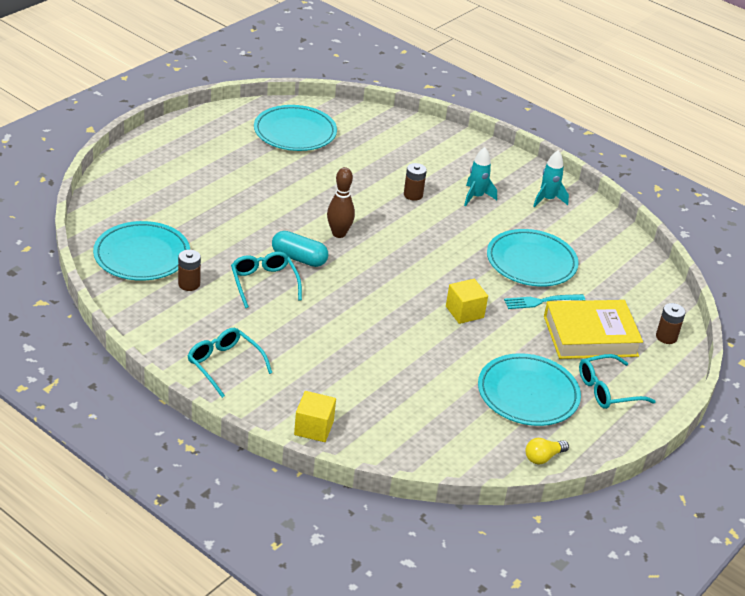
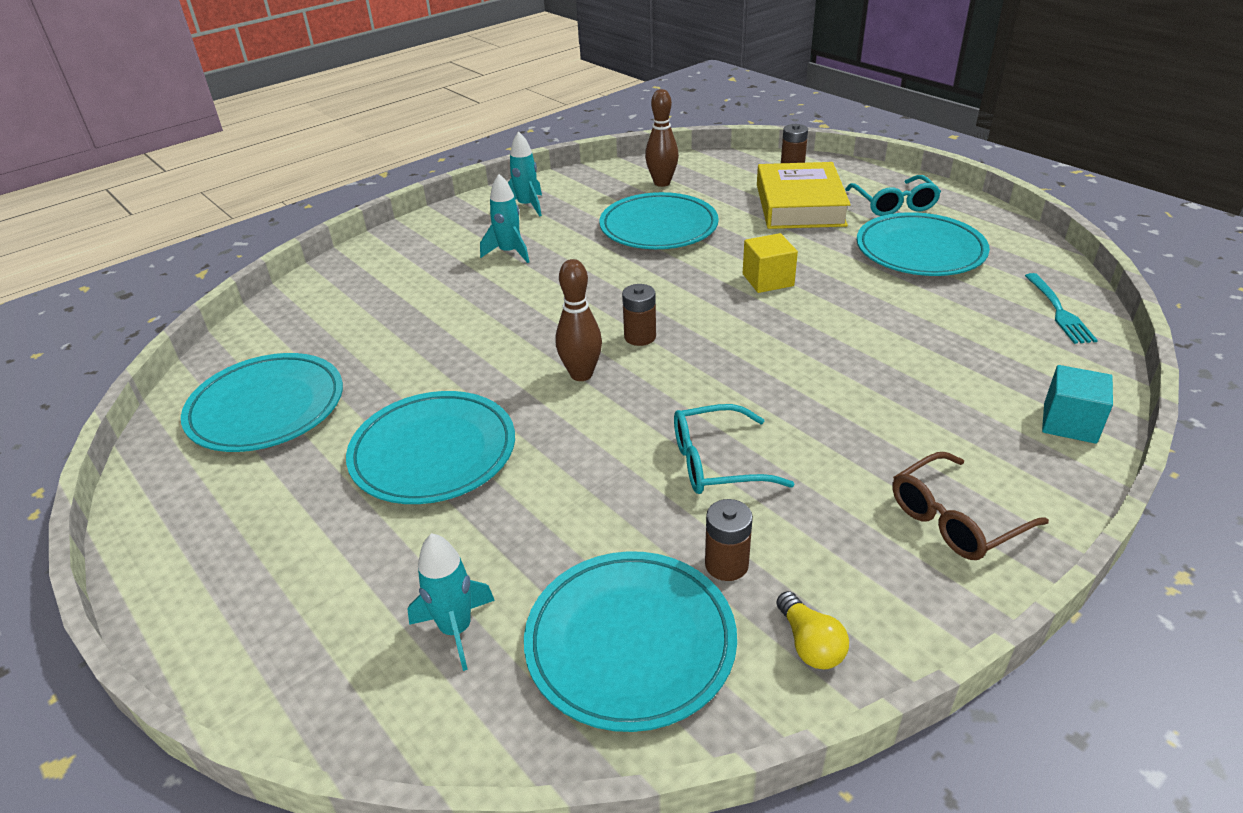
camera: 75 degrees left, 0 degrees up
turquoise glasses [188,328,272,398] -> brown glasses [892,452,1049,560]
turquoise capsule [272,231,328,267] -> none
yellow cube [294,391,336,442] -> turquoise cube [1042,365,1113,444]
brown battery [404,163,427,201] -> brown battery moved to [622,284,656,346]
turquoise fork [504,294,585,309] -> turquoise fork moved to [1025,273,1098,344]
yellow light bulb [526,438,569,465] -> yellow light bulb moved to [776,591,849,669]
none -> turquoise plate [346,391,515,504]
none -> turquoise rocket [407,533,495,671]
none -> brown bowling pin [645,89,679,187]

